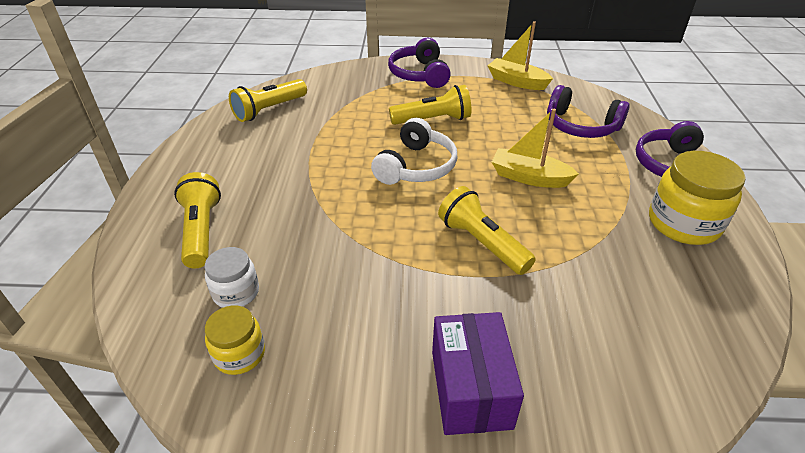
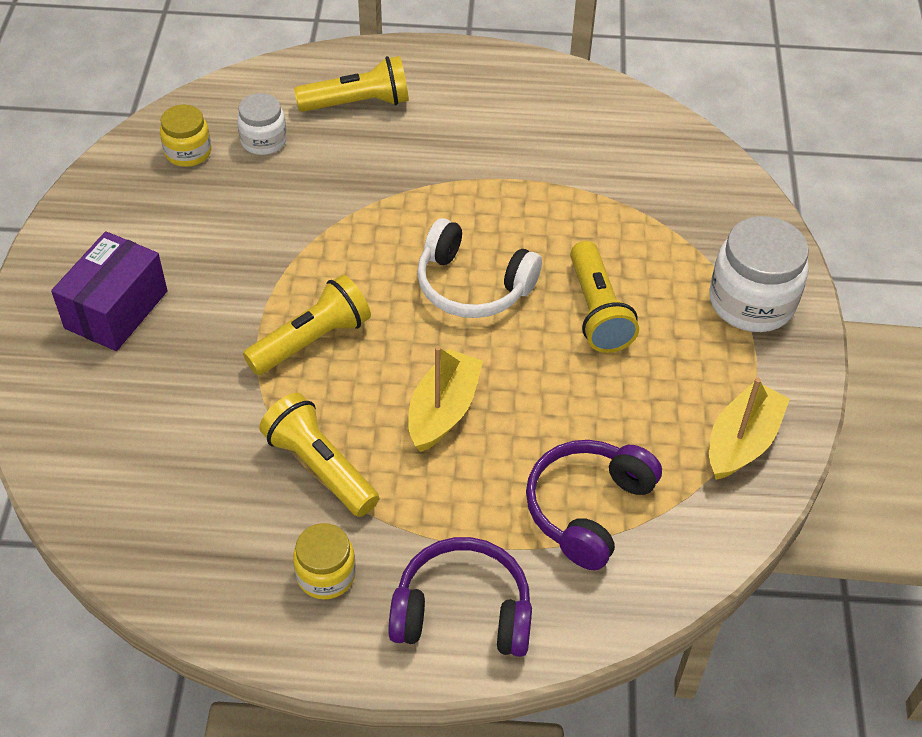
camera: 90 degrees right, 10 degrees up
yellow flashlight [229,79,307,122] -> yellow flashlight moved to [259,393,379,517]
purple headphones [388,38,451,88] -> white jar [709,216,809,332]
purple box [432,312,524,435] -> purple box turned 60 degrees counterclockwise [51,231,167,351]
yellow jar [649,151,746,245] -> yellow jar [293,523,356,599], size x0.58

